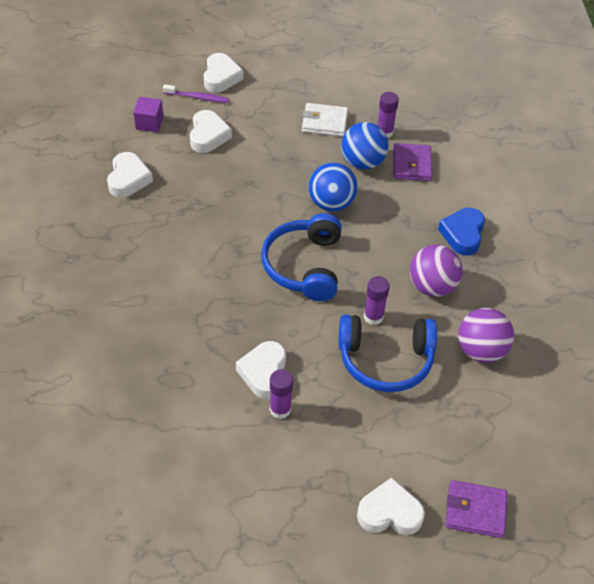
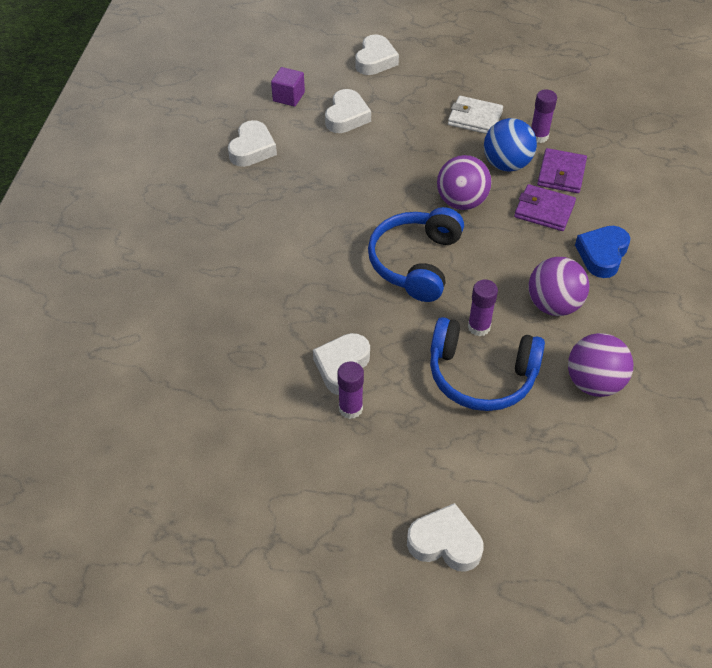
camera: 15 degrees right, 0 degrees up
purple toothbrush [163,84,229,103] -> none
blue ball [309,162,358,212] -> purple ball [437,155,491,210]
purple wallet [445,480,507,538] -> purple wallet moved to [514,184,576,231]

